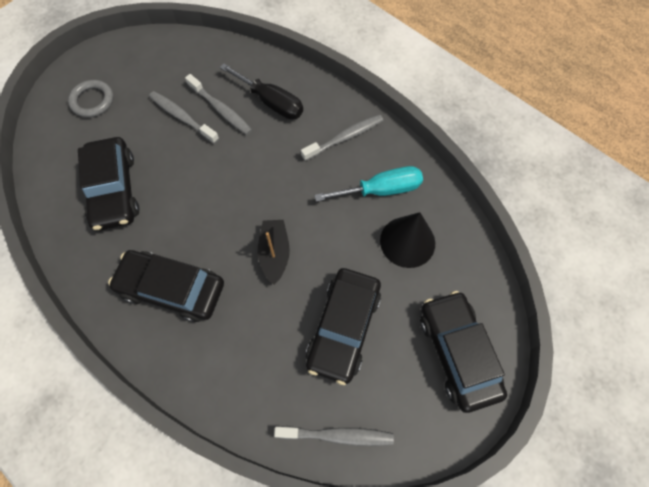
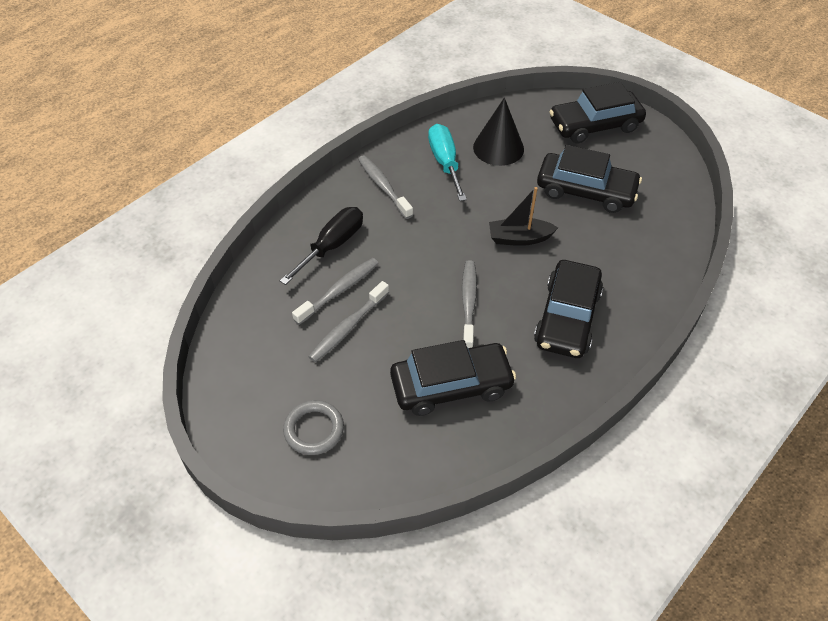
camera: 90 degrees left, 15 degrees down
grey toothbrush [274,426,394,446] -> grey toothbrush moved to [462,260,477,348]

